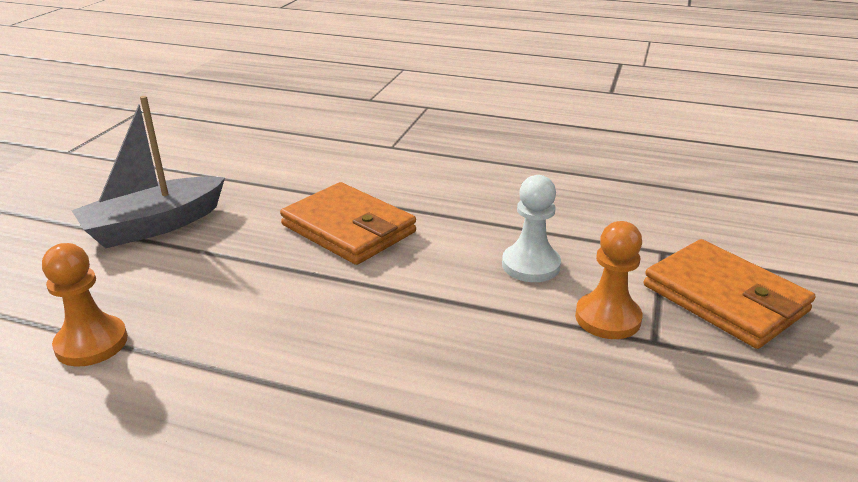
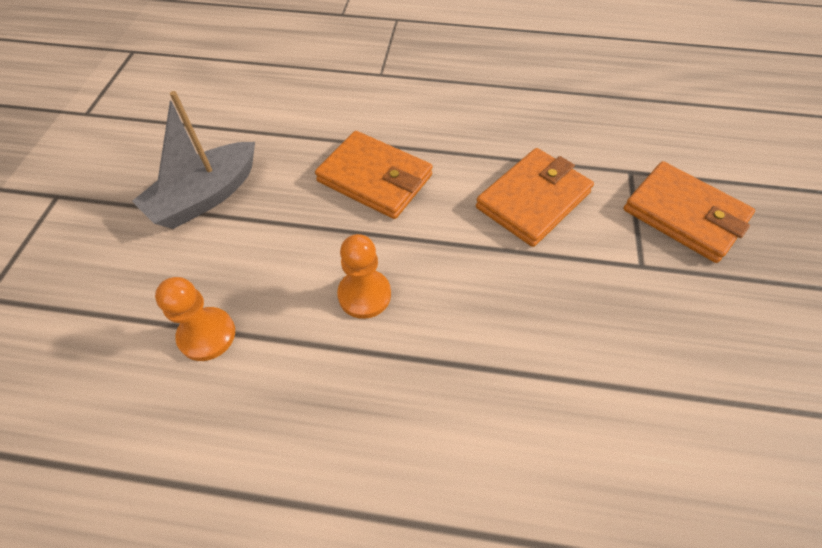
camera: 10 degrees left, 25 degrees up
white pawn [502,175,561,282] -> orange wallet [476,148,594,247]
orange pawn [575,221,643,339] -> orange pawn moved to [337,234,391,319]

